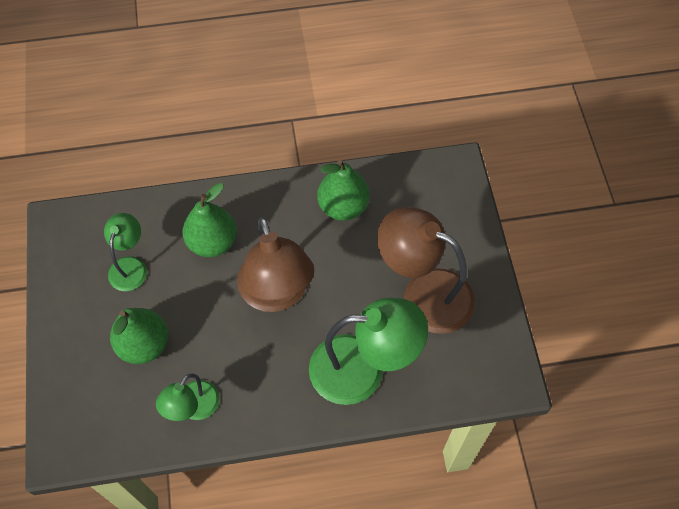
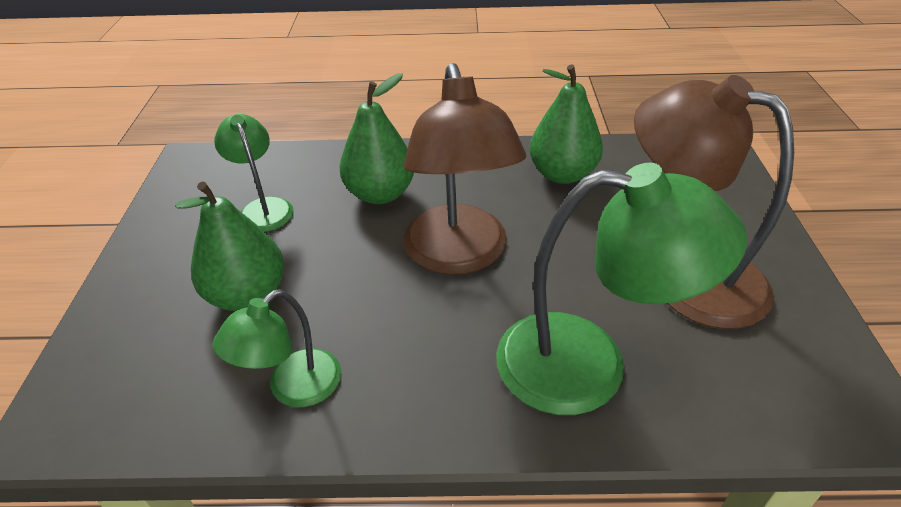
camera: 10 degrees right, 20 degrees down
green lamp [104,213,147,291] -> green lamp turned 45 degrees counterclockwise [214,114,293,232]

